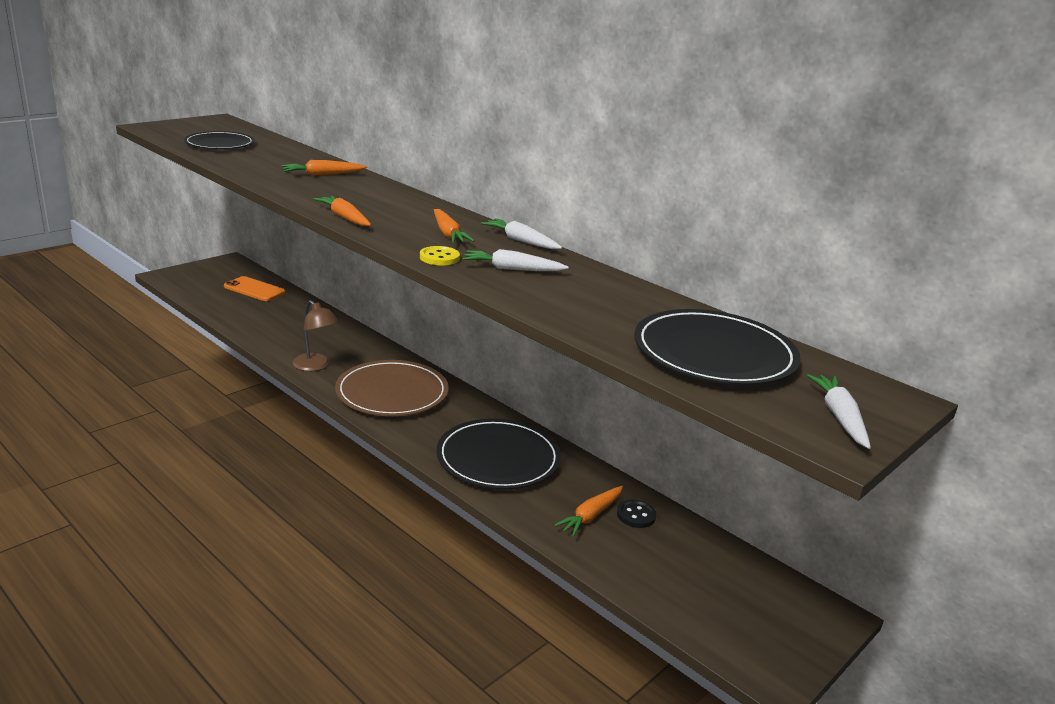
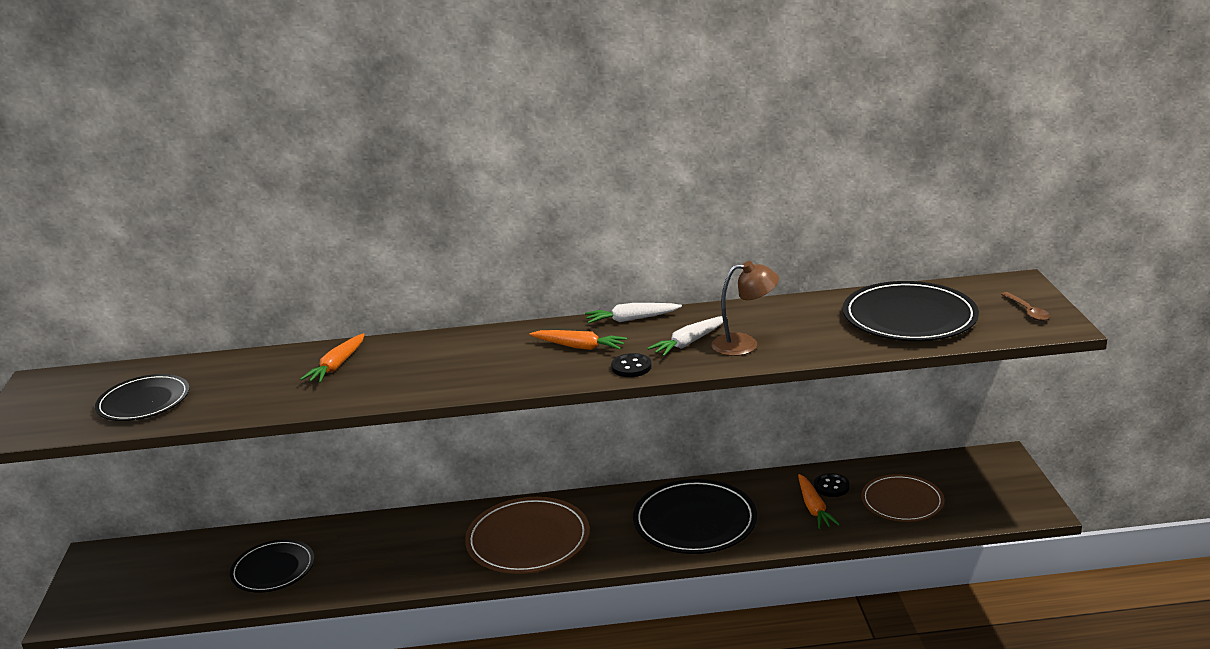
camera: 45 degrees left, 0 degrees up
orange phone [224,276,286,301] -> none
brown lamp [293,300,339,371] -> brown lamp moved to [711,261,779,356]
orange carrot [313,196,371,226] -> none
yellow button [420,246,460,265] -> black button [611,353,652,377]
white carrot [806,374,871,449] -> brown spoon [1001,292,1050,321]
none -> black plate [230,539,314,593]
none -> brown plate [861,474,944,522]

